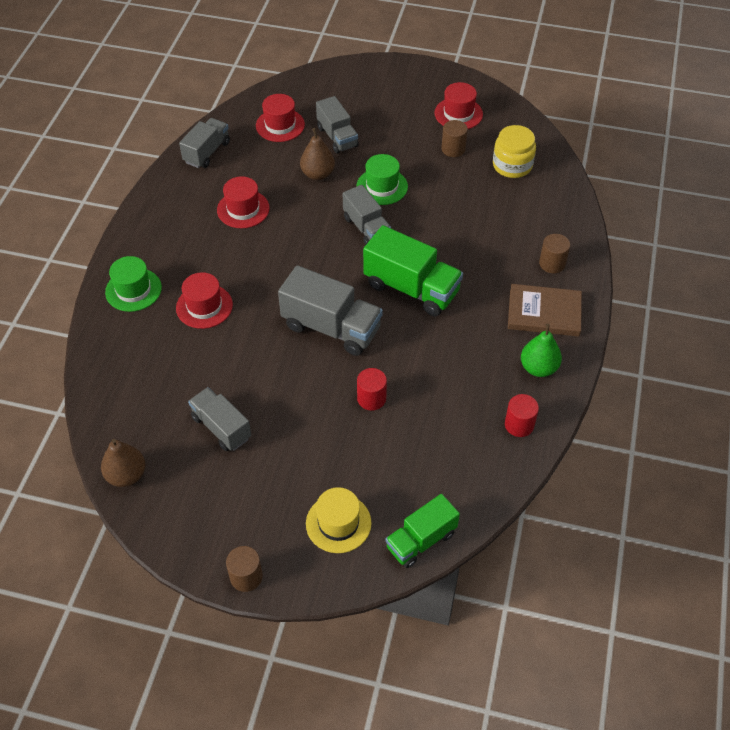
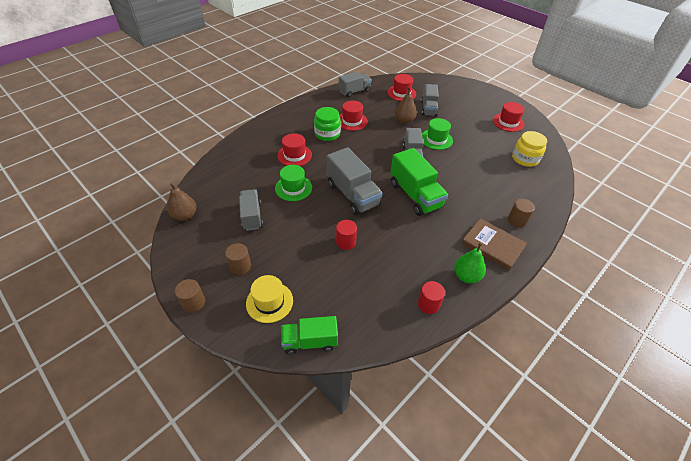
camera: 30 degrees right, 5 degrees down
green hat [105,256,162,312] -> green hat moved to [275,165,312,201]
brown cylinder [441,120,468,157] -> brown cylinder moved to [225,243,251,275]
none -> green jar [314,107,341,141]

